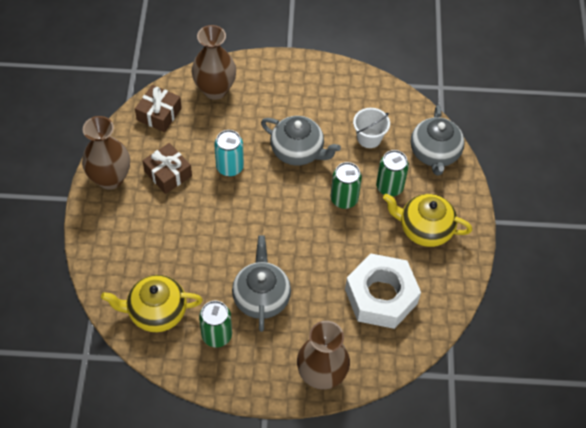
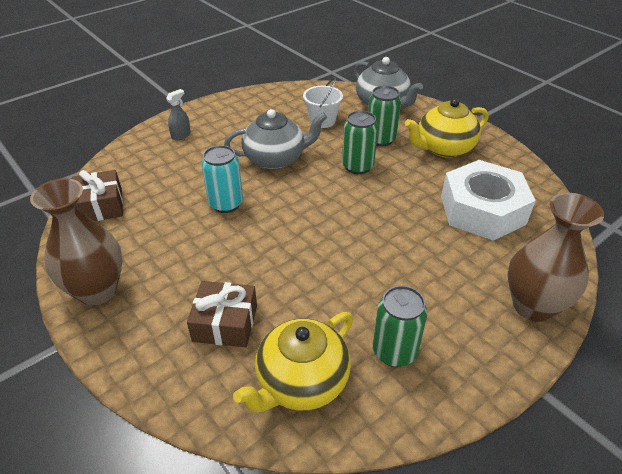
camera: 40 degrees left, 15 degrees down
brown gift [142,143,192,194] -> brown gift moved to [187,281,257,347]
brown vase [192,25,236,100] -> none
grey teapot [232,235,291,332] -> none
none -> grey spray bottle [166,89,191,140]

